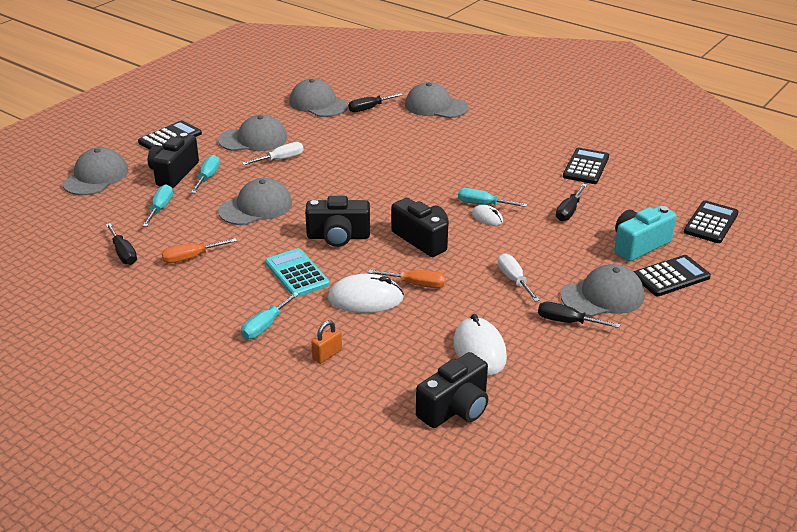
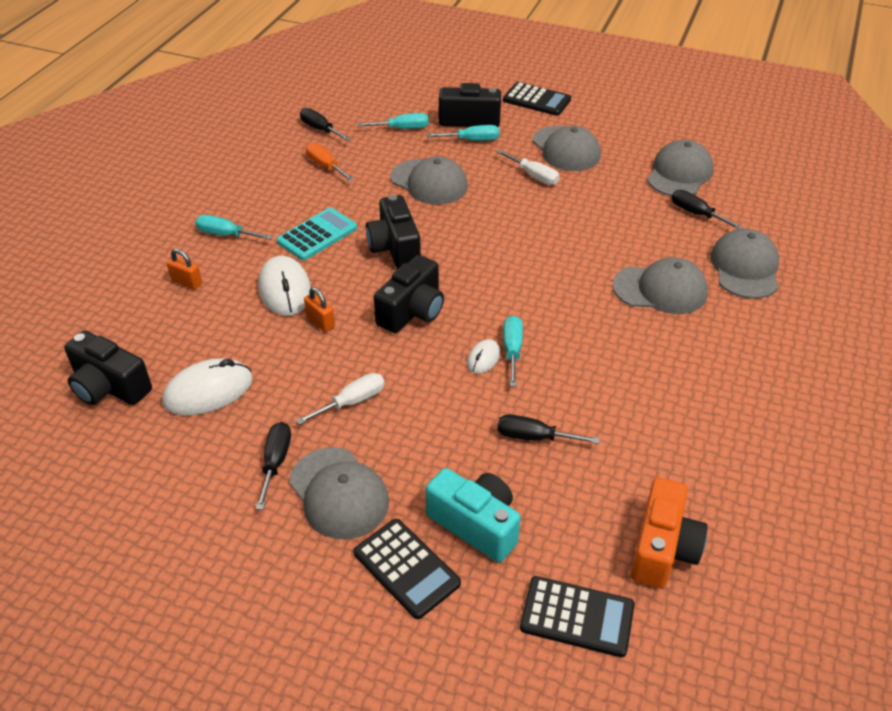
camera: 75 degrees right, 10 degrees up
grey cap [62,147,128,195] -> grey cap moved to [612,257,708,314]
black screwdriver [105,223,137,265] -> black screwdriver turned 90 degrees clockwise [300,108,351,141]
orange screwdriver [368,270,446,288] -> orange padlock [304,287,335,332]
black calculator [563,148,609,184] -> none
none -> orange camera [631,477,708,588]

